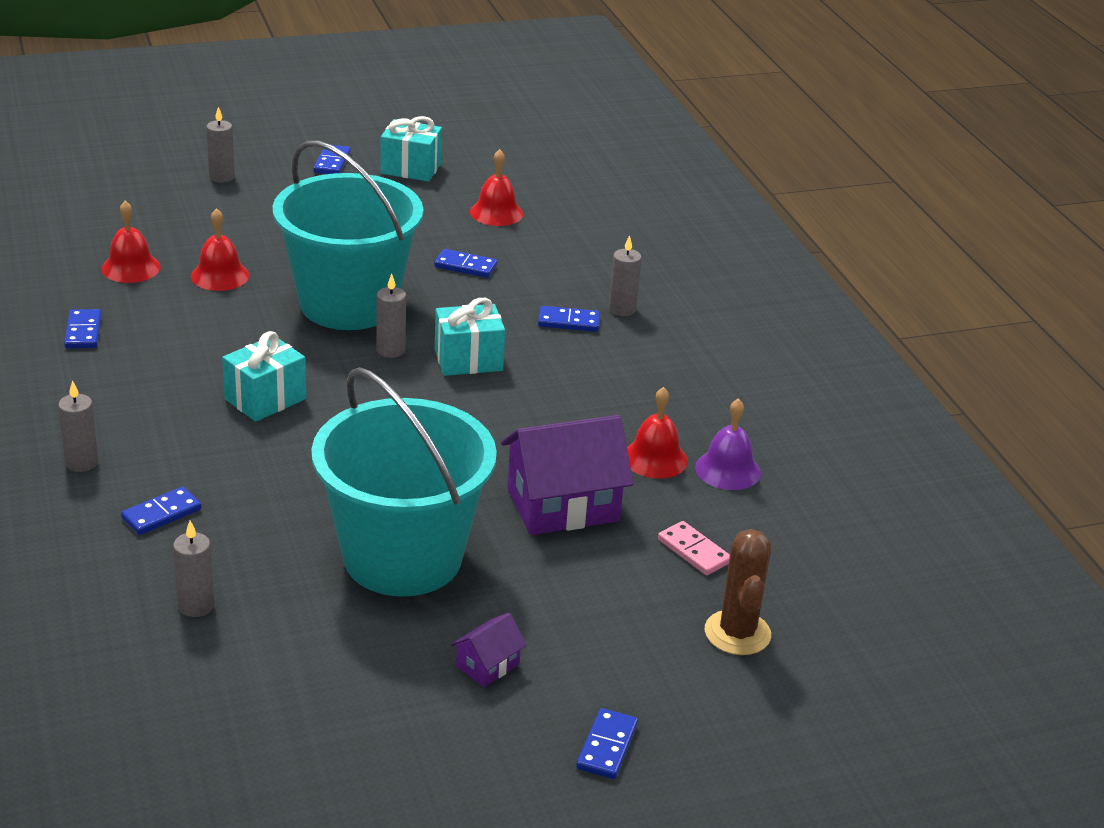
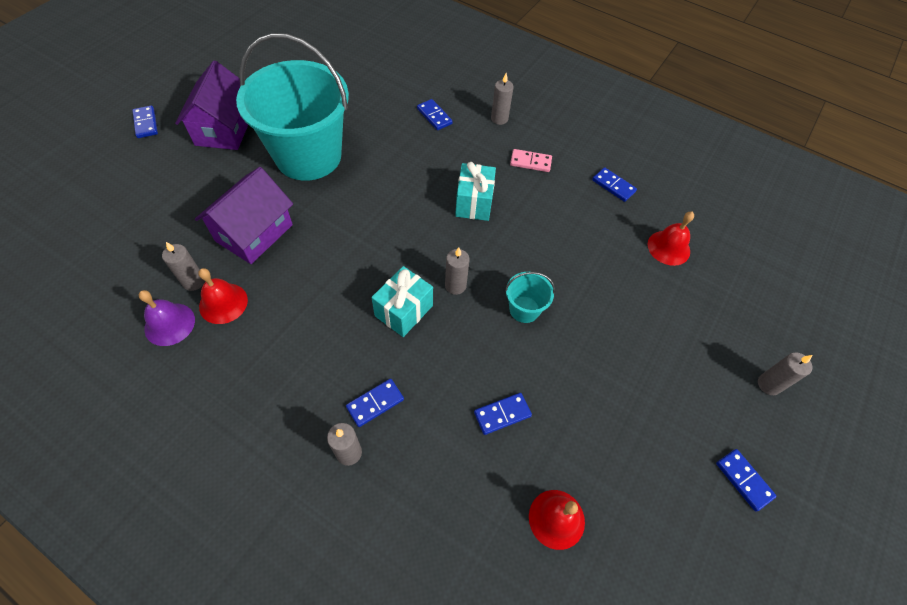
camera: 140 degrees right, 25 degrees up
blue domino [121,487,201,535] -> blue domino turned 45 degrees counterclockwise [417,99,453,130]
grey candle [173,521,214,617] -> grey candle moved to [162,242,205,291]
red bell [191,208,249,291] -> none
turquoise bucket [273,140,423,330] -> turquoise bucket [505,272,555,323], size x0.40
turquoise gift [380,116,442,182] -> none
purple house [451,613,527,687] -> purple house [175,61,248,150], size x2.13
pink domino [658,521,730,575] -> pink domino moved to [510,149,552,172]
brown cactus [705,529,772,655] -> none

